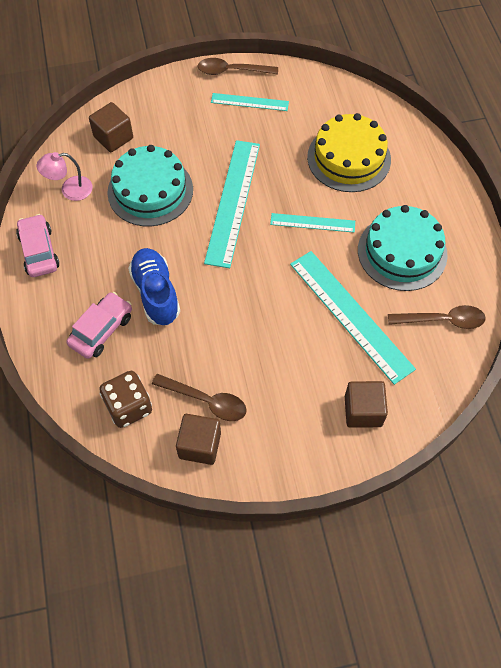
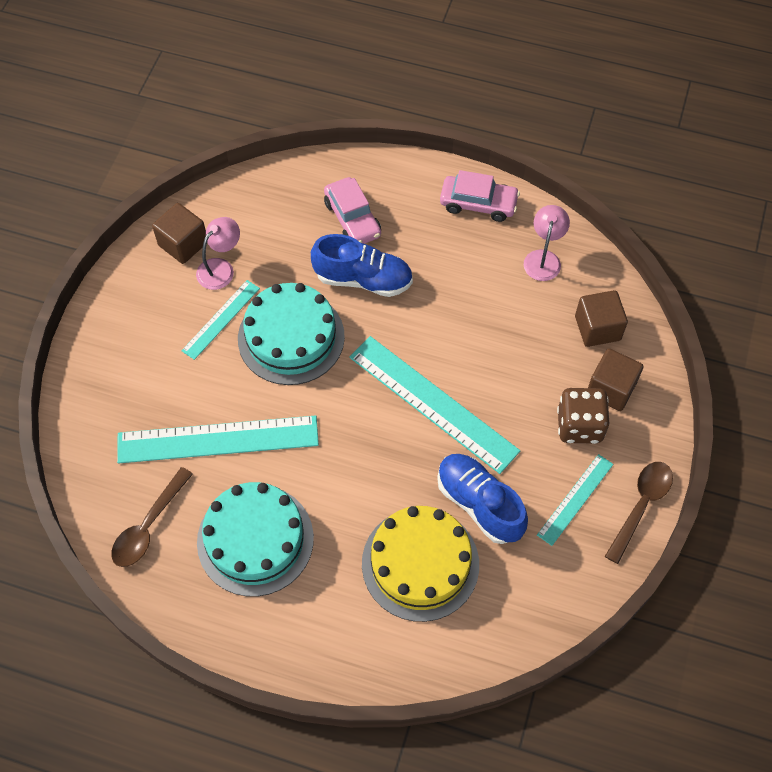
camera: 120 degrees right, 0 degrees up
brown dice [99,371,152,428] -> brown dice moved to [557,388,609,444]
turquoise cake [107,145,193,226] -> turquoise cake moved to [238,283,345,385]
brown spoon [152,374,247,421] -> pink lamp [196,217,240,290]
turquoise ruler [270,213,355,233] -> turquoise ruler moved to [181,280,260,360]
brown cube [345,381,388,428] -> brown cube moved to [588,349,644,411]
none -> blue shoe [437,454,528,544]

